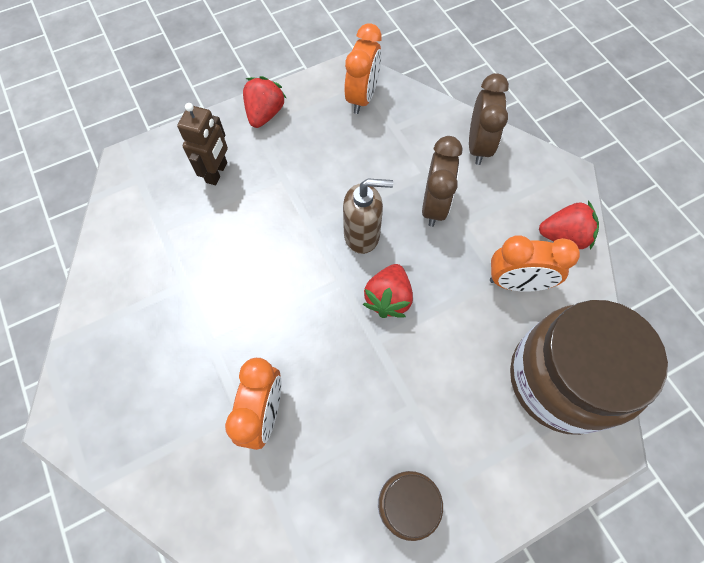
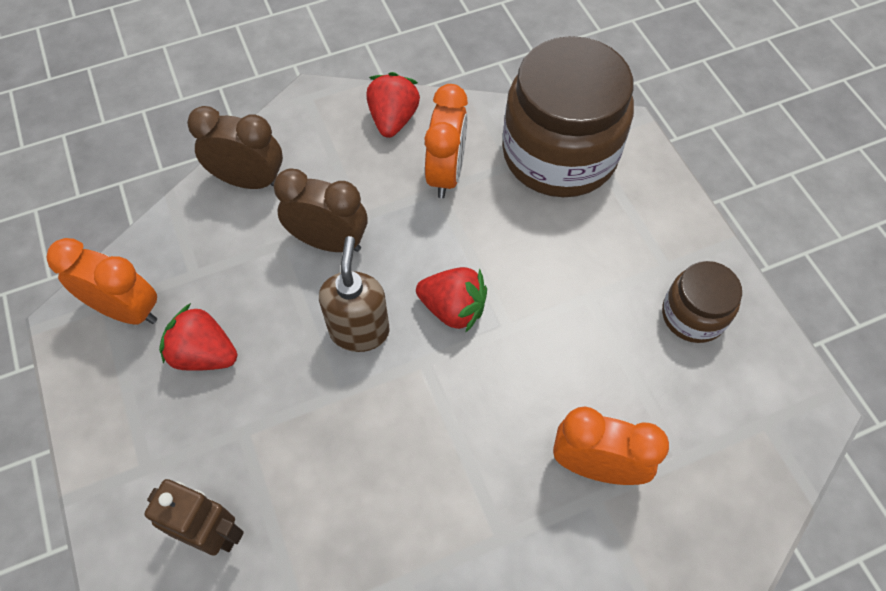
camera: 85 degrees left, 5 degrees down
red strawberry [243,76,286,128] -> red strawberry moved to [159,303,237,371]

